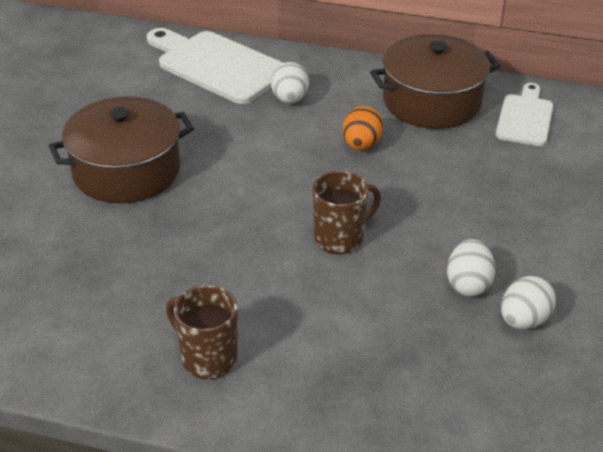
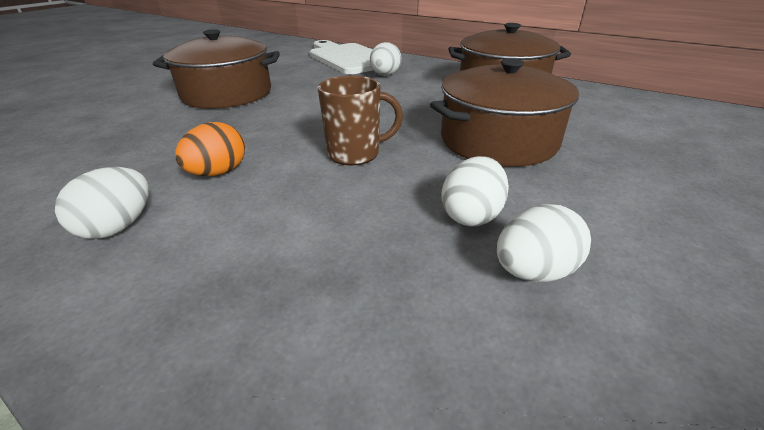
camera: 20 degrees right, 5 degrees down
brown mug [166,285,238,379] -> white egg [55,167,149,239]
orange egg [343,106,384,150] -> orange egg moved to [175,122,245,176]
white cutting board [496,83,553,146] -> none
none -> brown pot [430,58,579,167]

